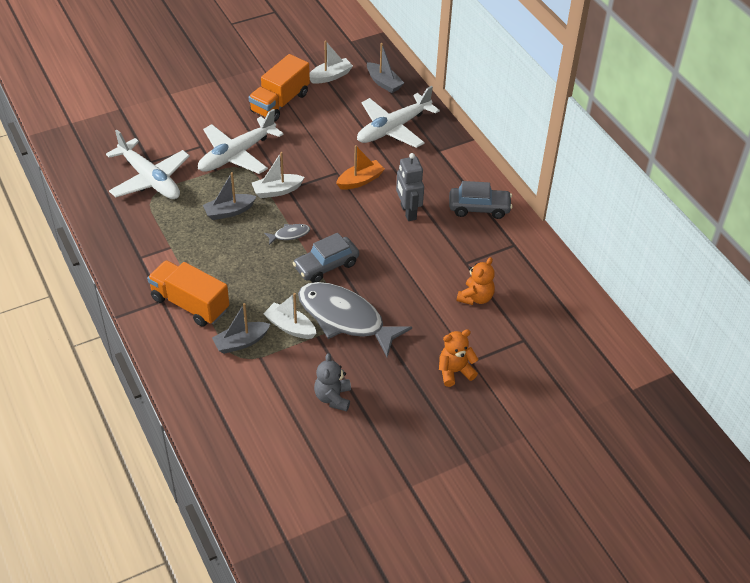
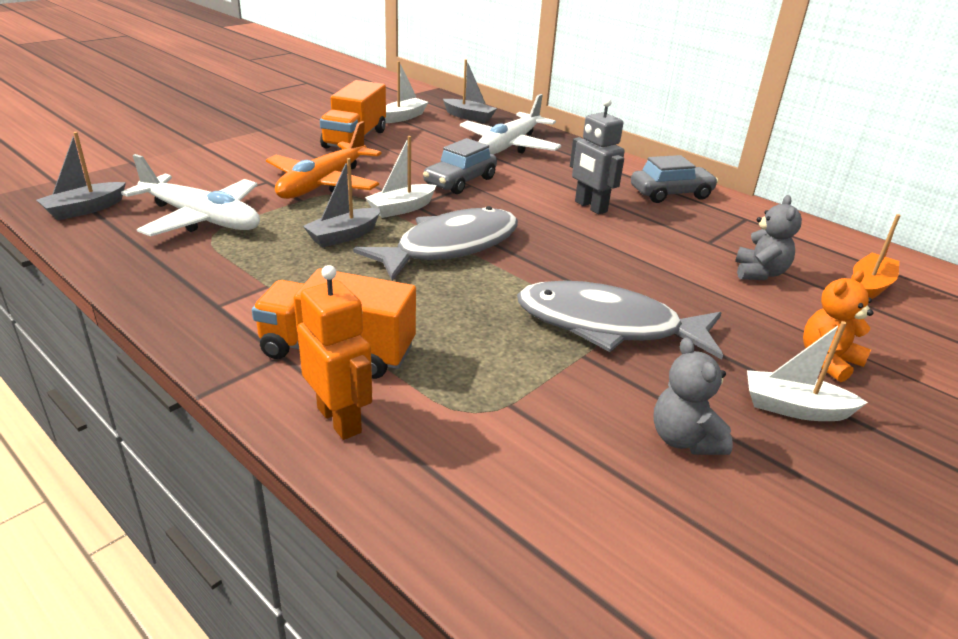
camera: 20 degrees left, 15 degrees down
white plane [198,109,284,174] -> orange plane [266,121,381,199]
grey boat [212,303,270,354] -> grey boat moved to [37,132,126,220]
white boat [263,293,317,339] -> white boat moved to [747,321,868,421]
grey fish [264,224,310,245] -> grey fish [353,206,518,281], size x2.47
grey car [293,233,359,283] -> grey car moved to [423,138,497,194]
orange boat [336,145,385,190] -> orange boat moved to [853,214,901,299]
orange teddy bear [457,257,495,305] -> grey teddy bear [735,195,802,280]
none -> orange robot [297,265,372,440]

